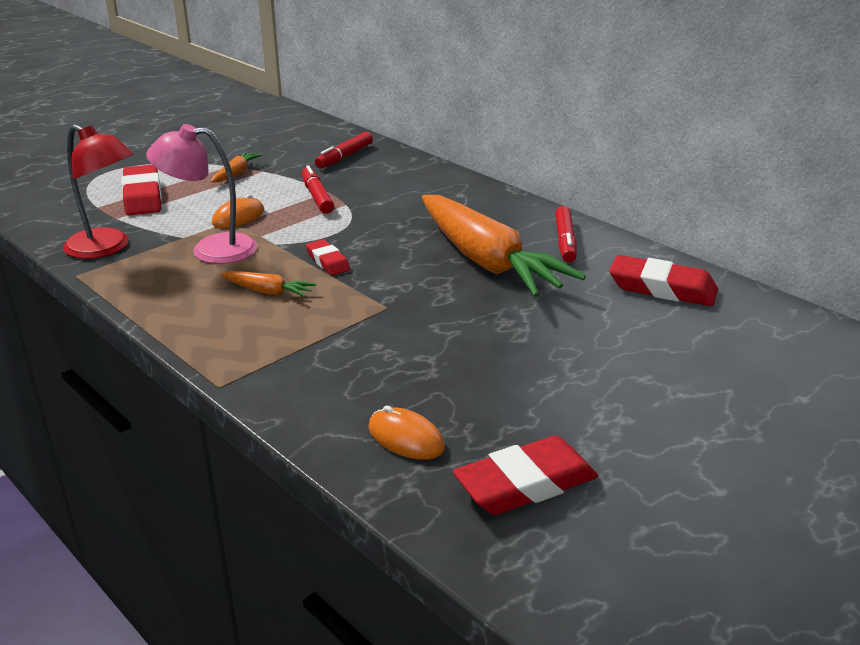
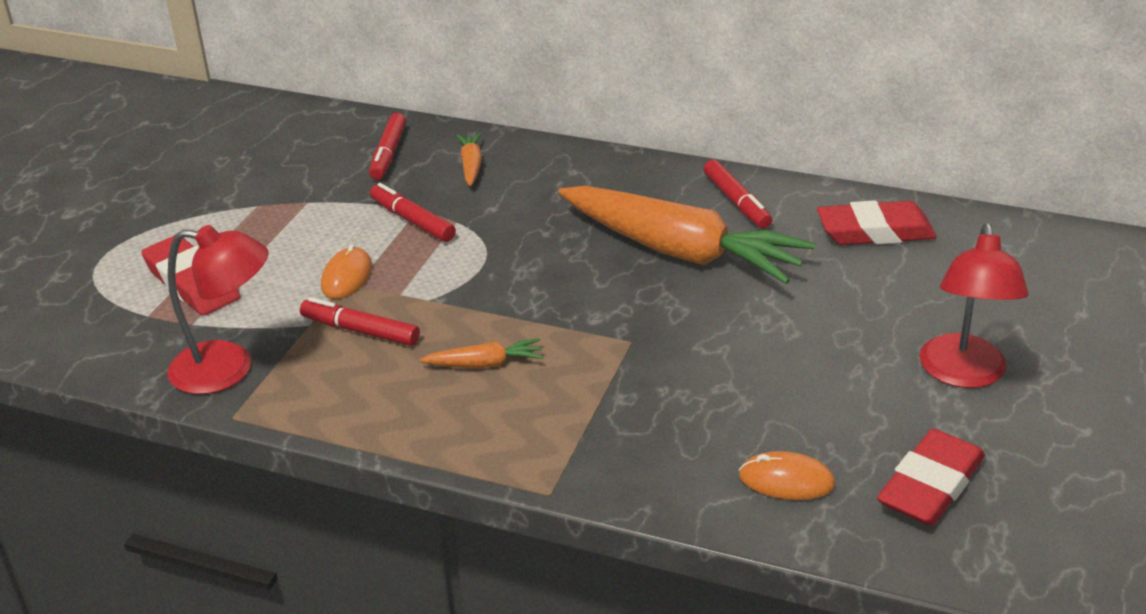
camera: 25 degrees left, 5 degrees up
pink lamp [146,124,257,264] -> red marker [300,297,420,346]
orange carrot [211,152,263,182] -> orange carrot moved to [456,132,482,186]
red eraser [306,239,350,275] -> none
none -> red lamp [919,223,1029,388]

